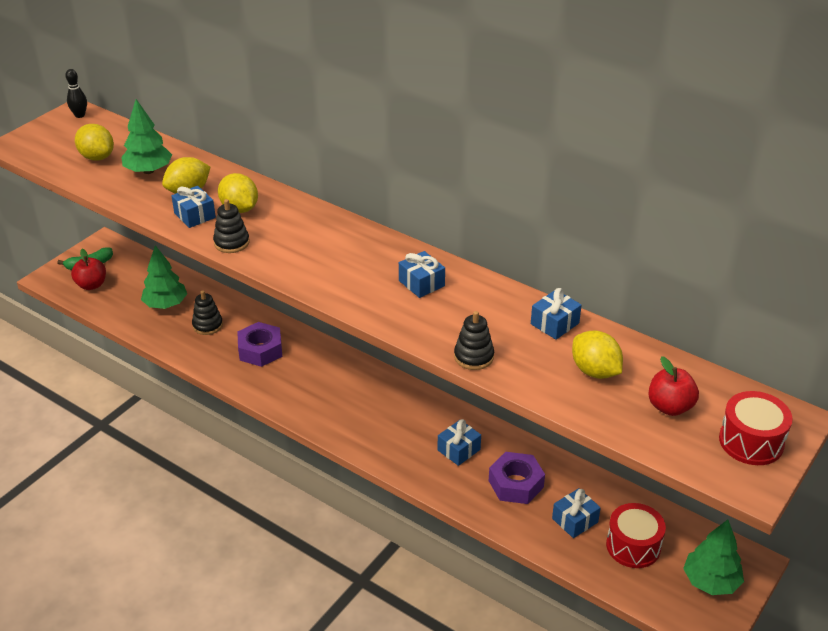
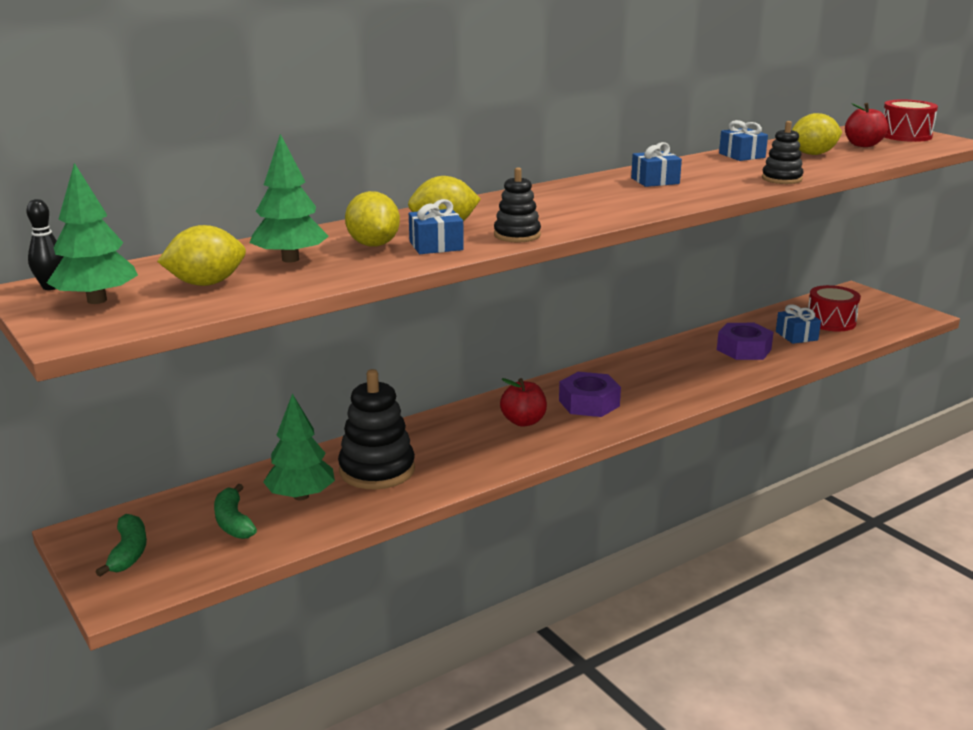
camera: 70 degrees left, 15 degrees down
red apple [71,249,106,290] -> red apple moved to [500,378,547,427]
black stacking toy [192,290,223,335] -> black stacking toy [338,369,415,489], size x1.73
purple nut [237,322,282,367] -> purple nut moved to [559,372,621,417]
blue gift [437,419,481,466] -> none
green tree [683,520,744,595] -> green tree moved to [47,163,138,304]
none -> green banana [214,484,257,539]

